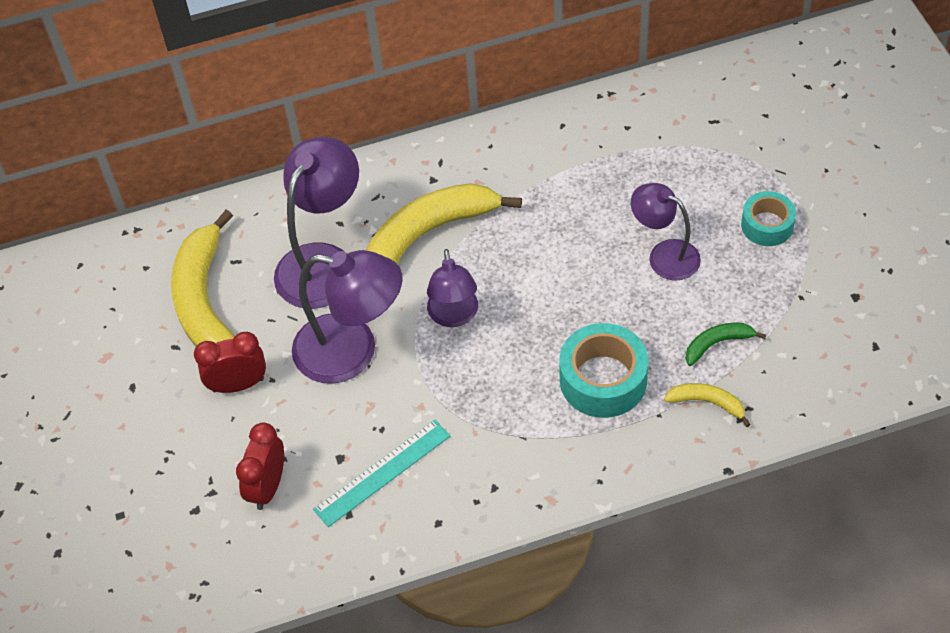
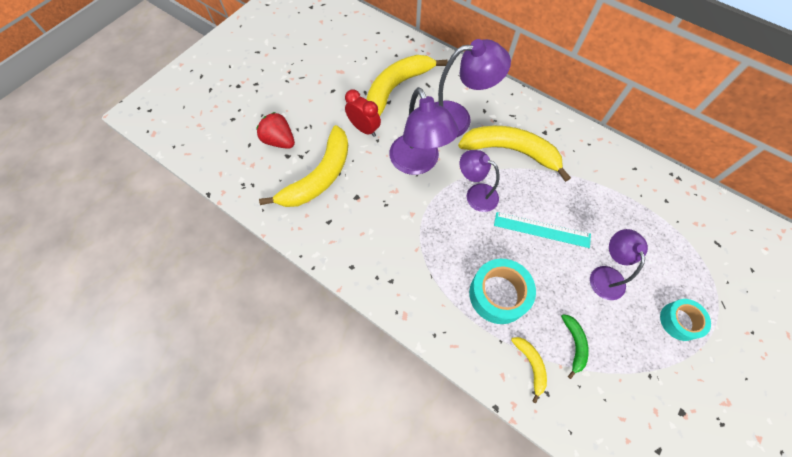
camera: 50 degrees right, 10 degrees up
red clock [236,423,284,510] -> yellow banana [259,125,348,207]
turquoise ruler [313,420,450,527] -> turquoise ruler moved to [494,212,591,248]
purple lamp [427,249,478,327] -> purple lamp turned 75 degrees clockwise [460,150,499,212]
green banana [686,323,766,366] -> green banana turned 60 degrees clockwise [561,314,589,379]
none -> red strawberry [256,112,295,149]

